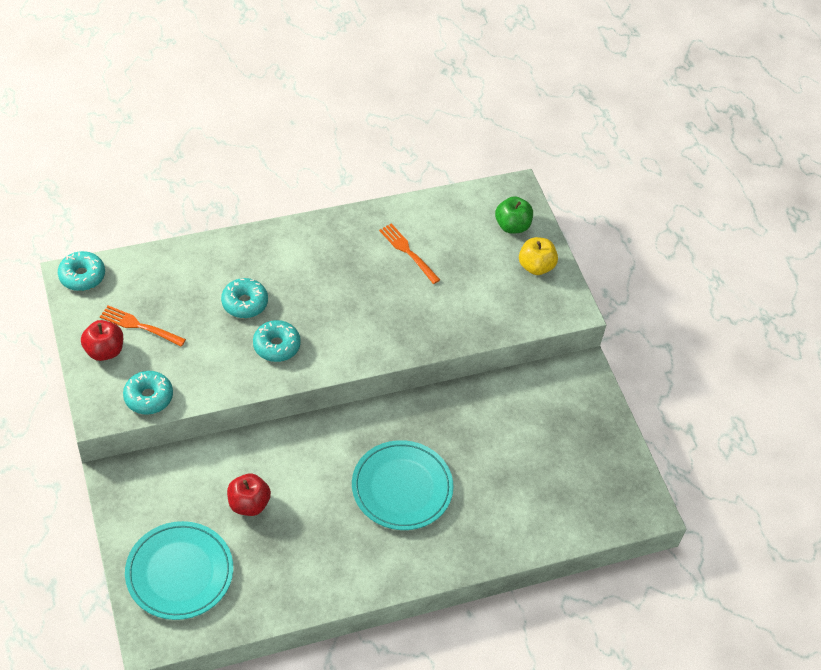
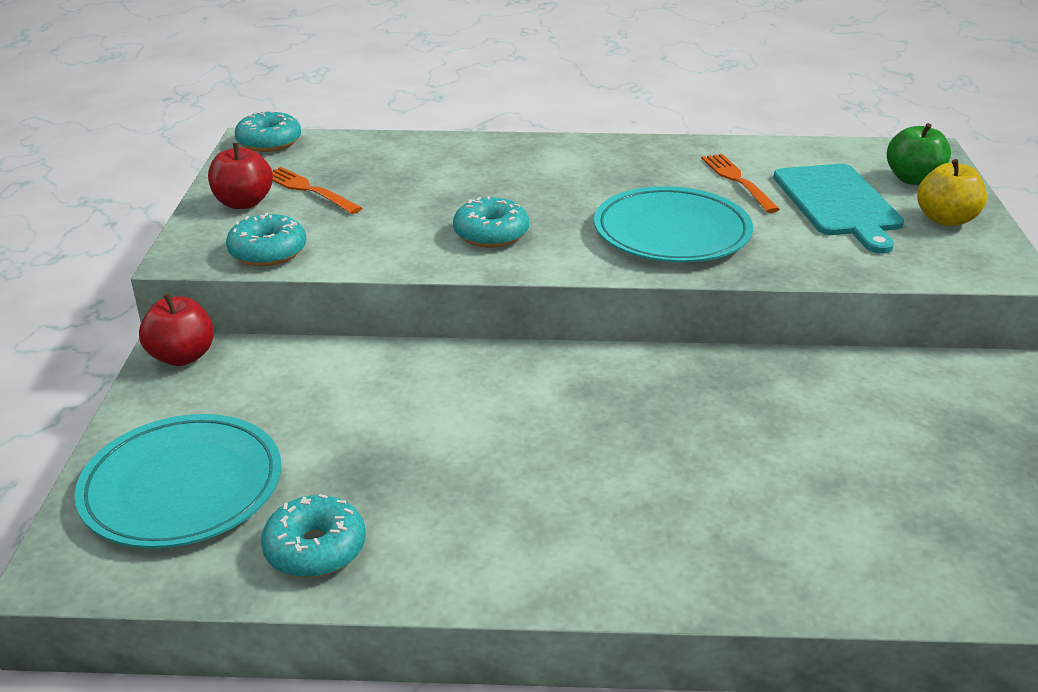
camera: 25 degrees right, 20 degrees down
turquoise donut [221,278,268,318] -> turquoise donut moved to [261,494,365,578]
red apple [227,473,271,516] -> red apple moved to [139,294,214,366]
turquoise plate [352,440,454,530] -> turquoise plate moved to [594,186,753,262]
none -> turquoise cutting board [773,164,904,253]

